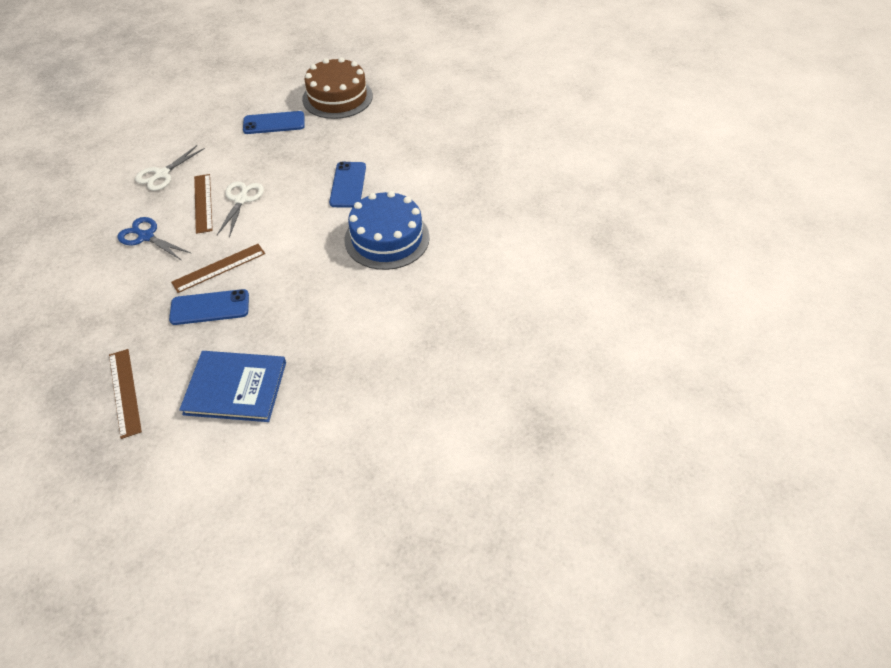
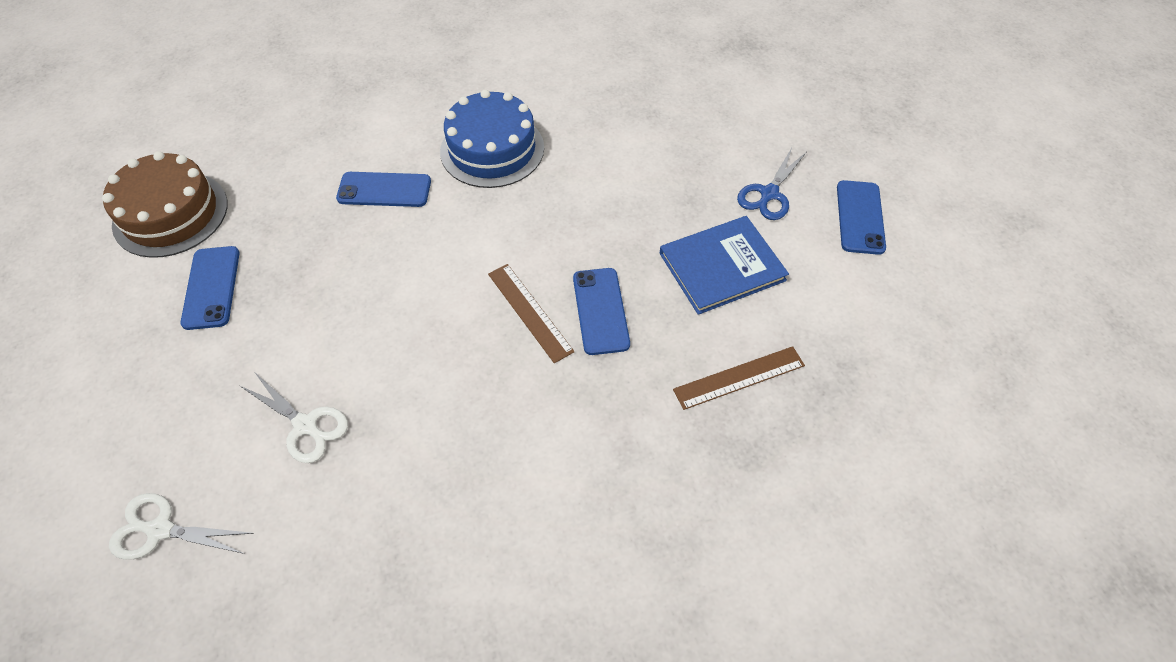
camera: 90 degrees left, 5 degrees up
blue scissors [118,217,192,260] -> blue scissors moved to [737,148,807,220]
blue book [179,351,286,422] -> blue book turned 60 degrees clockwise [660,216,789,315]
brown ruler [194,174,213,234] -> none
white scissors [217,181,264,237] -> white scissors moved to [109,493,254,560]
none -> blue phone [837,180,886,255]

